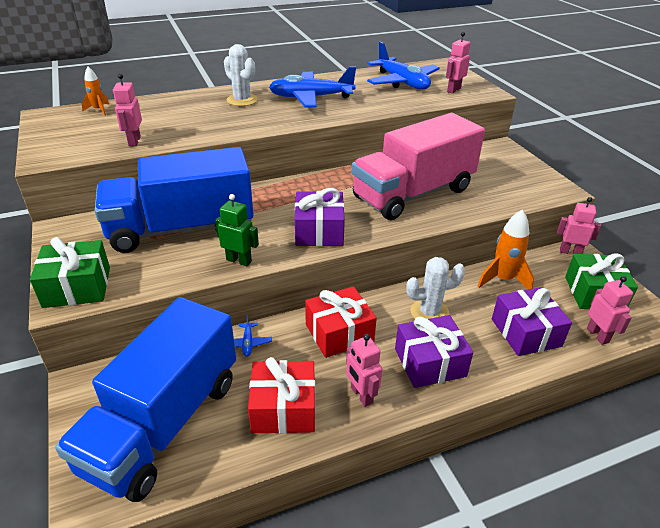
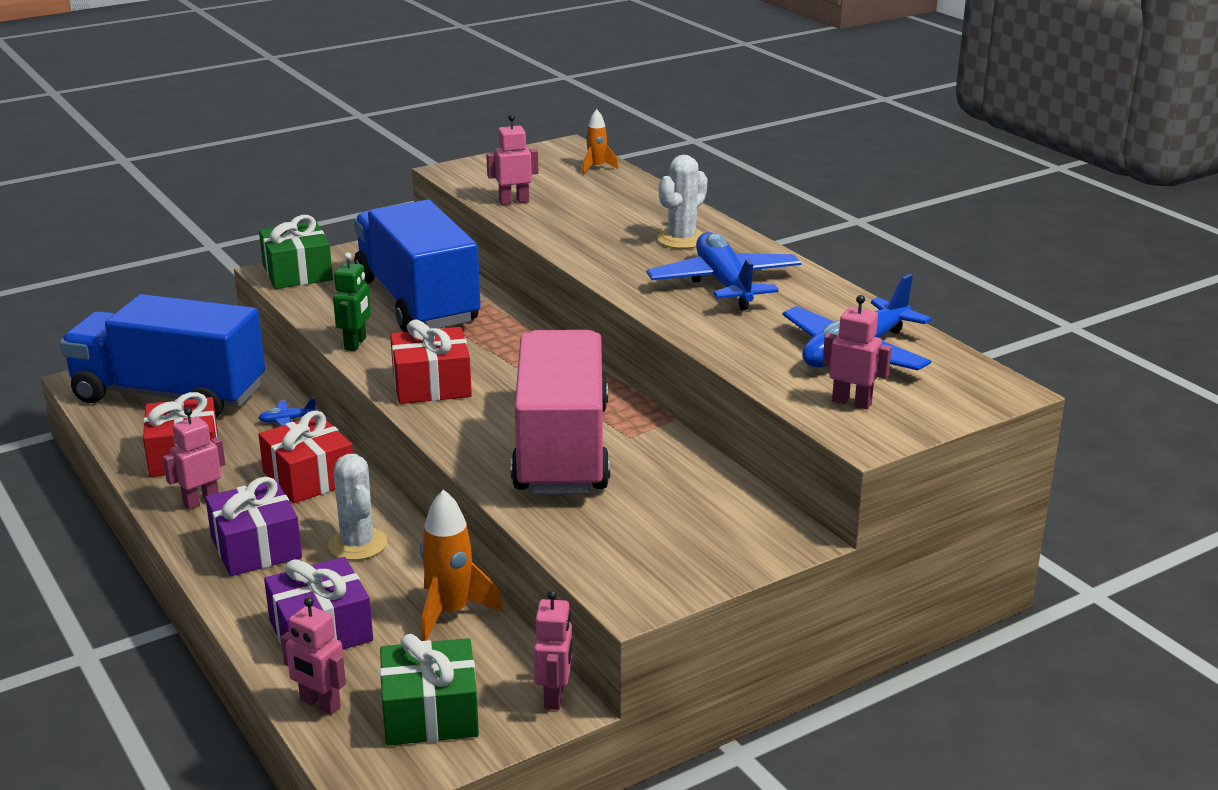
camera: 80 degrees right, 10 degrees down
purple gift [295,188,345,246] -> red gift [390,319,472,404]
pink truck [352,113,485,220] -> pink truck turned 45 degrees clockwise [511,330,610,494]
pink robot [587,276,633,345] -> pink robot turned 60 degrees clockwise [281,597,346,715]

